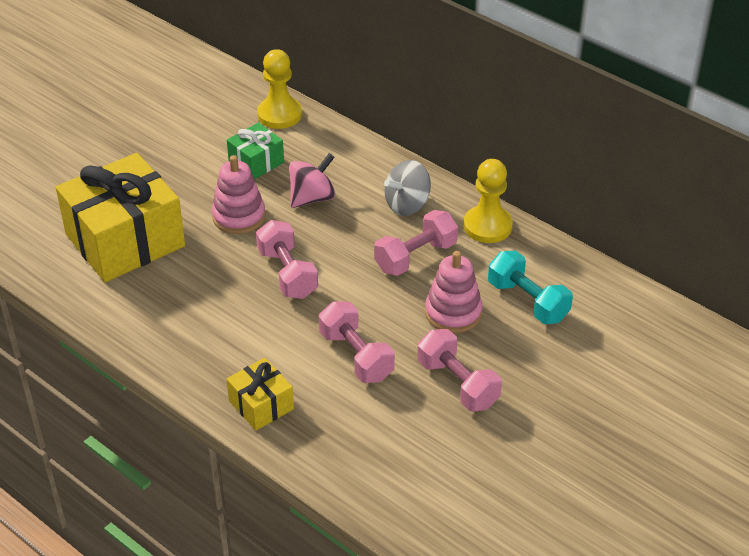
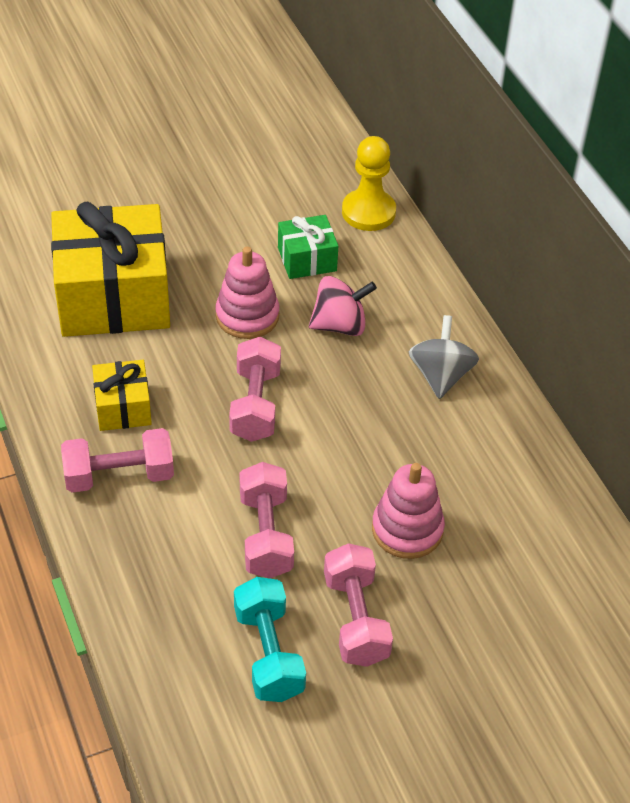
camera: 25 degrees right, 5 degrees up
yellow gift [226,358,294,431] -> yellow gift moved to [92,360,152,431]
pink dumbbell [374,210,458,276] -> pink dumbbell moved to [61,428,174,493]
grey spinning top [384,160,431,216] -> grey spinning top turned 105 degrees clockwise [409,315,479,399]
yellow pawn [464,159,513,243] -> none
turquoise dumbbell [488,251,573,324] -> turquoise dumbbell moved to [234,577,306,702]

